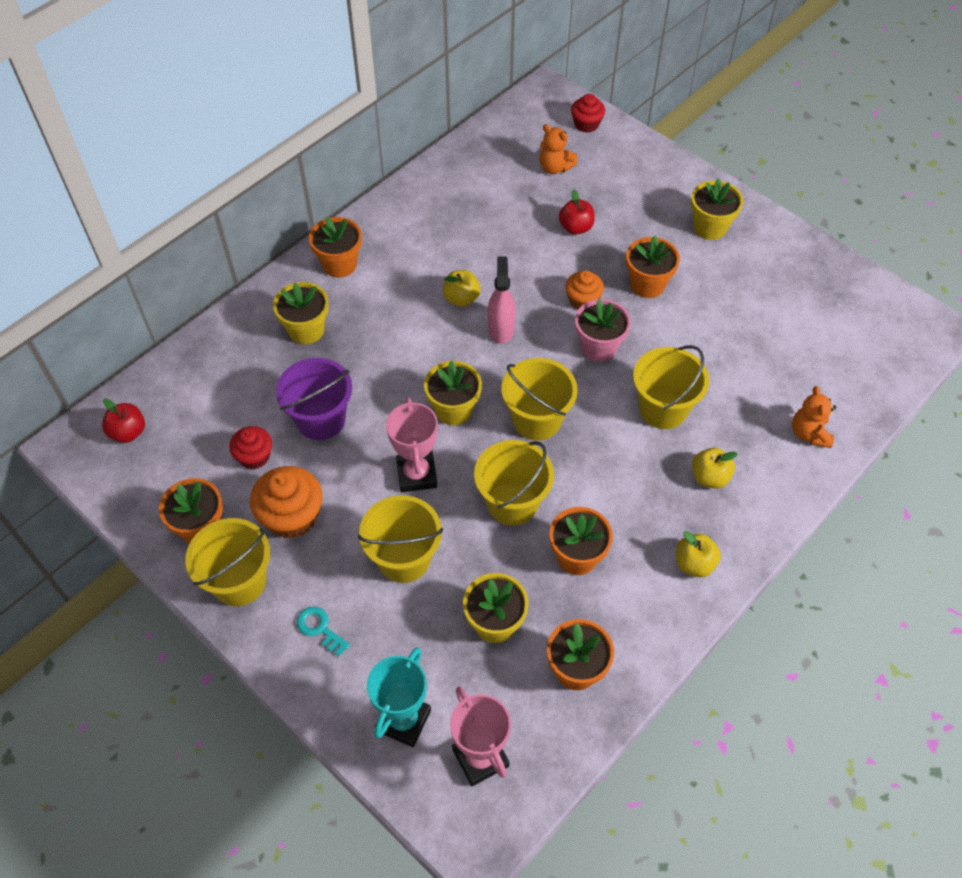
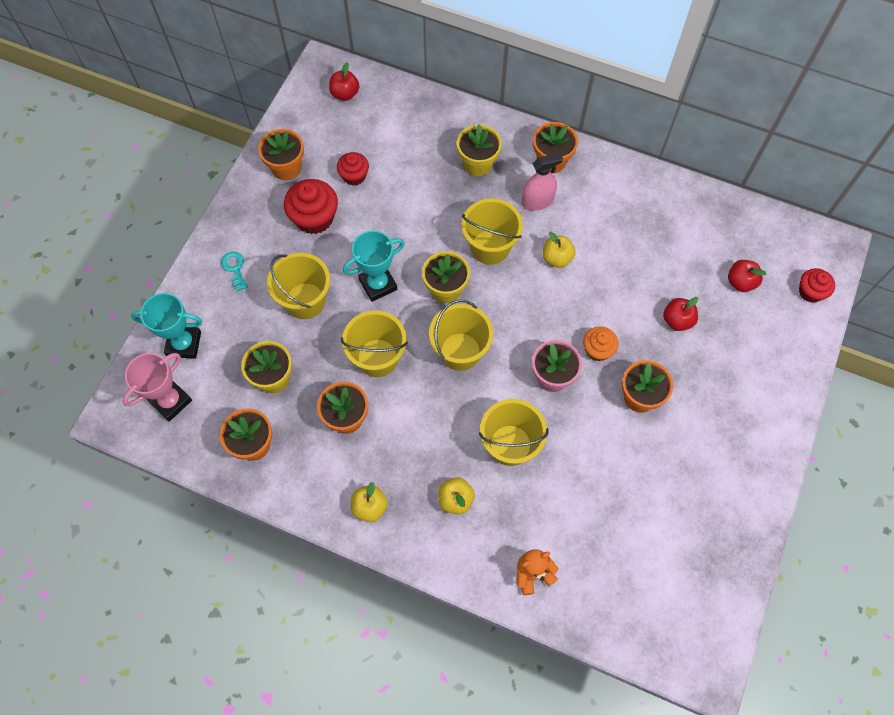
camera: 70 degrees right, 10 degrees up
yellow bucket [185,518,270,606] -> yellow bucket moved to [462,198,523,265]
orange cupcake [250,466,323,539] -> red cupcake [284,179,338,234]
purple bucket [276,358,352,440] -> none
turquoise key [297,606,350,656] -> turquoise key turned 45 degrees counterclockwise [221,252,248,291]
pink trophy [386,397,438,492] -> turquoise trophy [343,230,405,302]
pink spray bottle [488,256,516,344] -> pink spray bottle moved to [521,153,563,211]
orange teddy bear [539,124,578,174] -> red apple [728,260,766,292]
yellow flower pot [691,178,743,240] -> none

